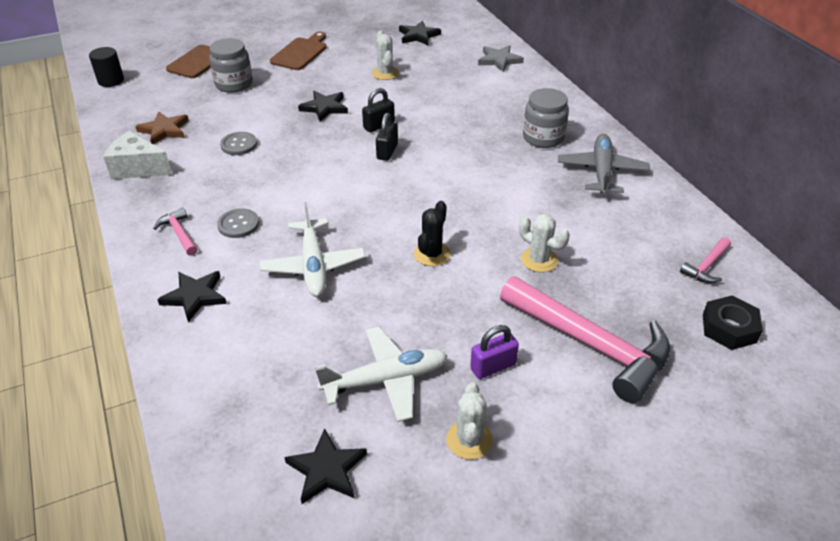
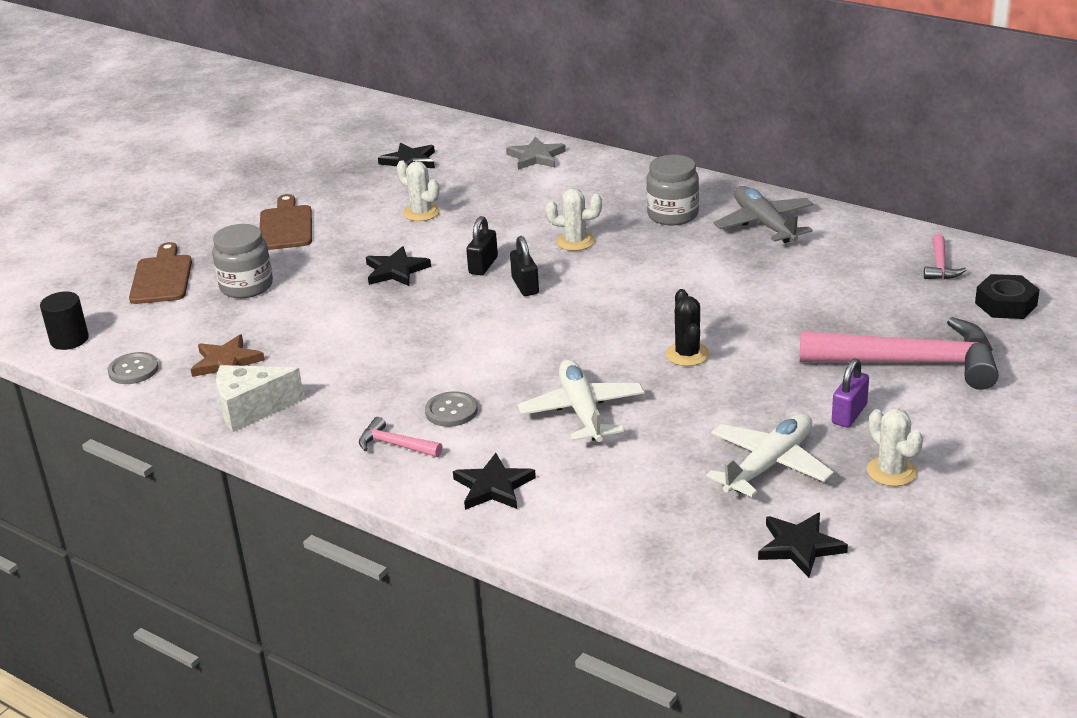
camera: 30 degrees left, 10 degrees down
grey button [220,132,257,155] -> grey button moved to [107,352,159,384]
white plane [260,202,365,297] -> white plane turned 150 degrees counterclockwise [518,359,644,442]
white cactus [519,214,570,272] -> white cactus moved to [545,188,602,251]

